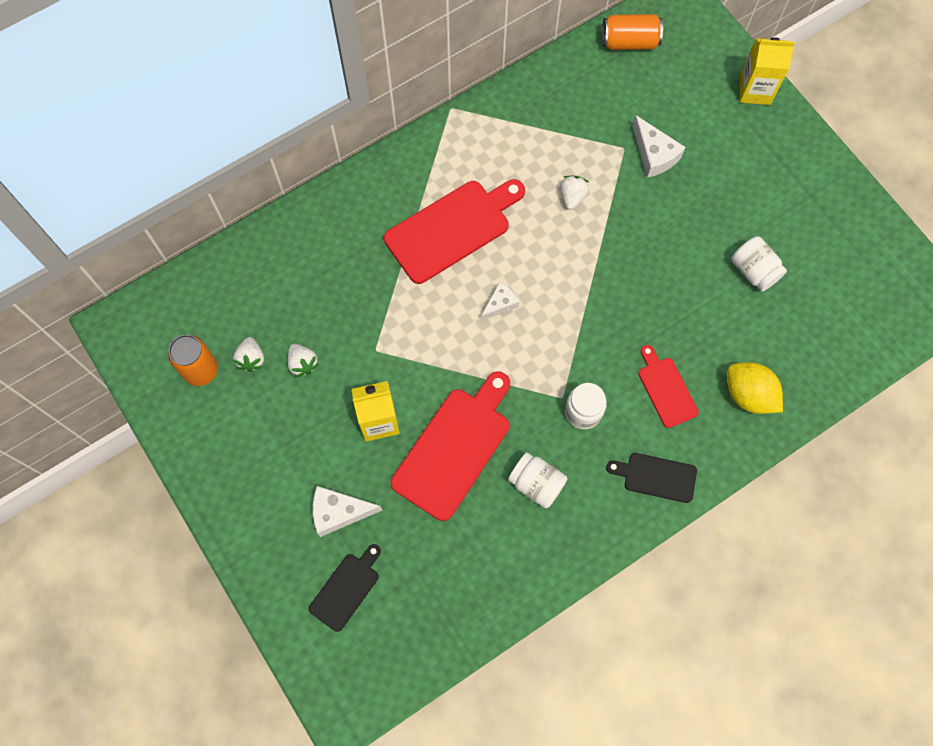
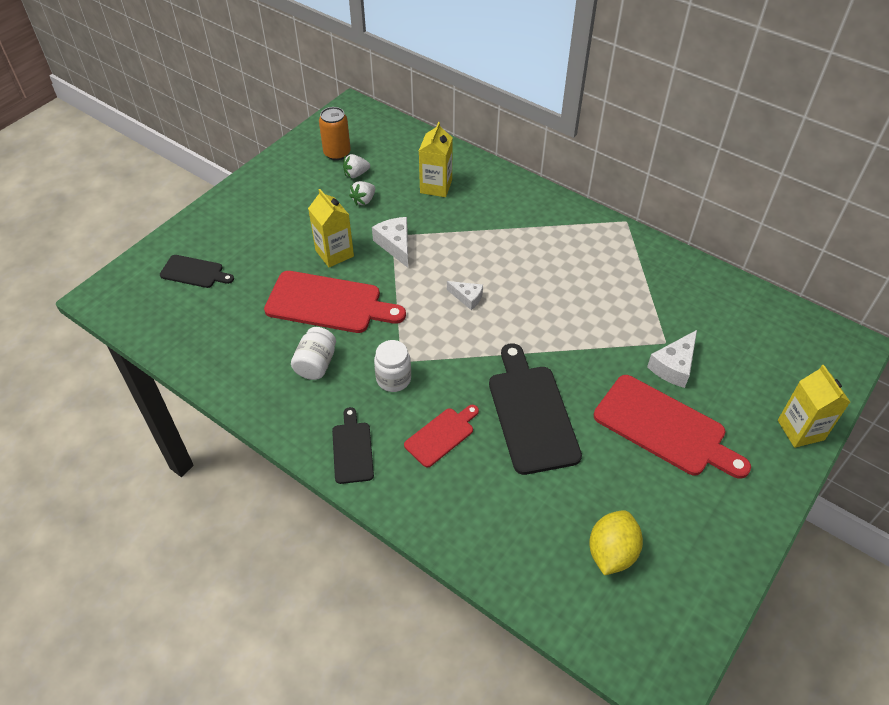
camera: 70 degrees right, 20 degrees down
white cheese [313,486,382,537] -> white cheese moved to [372,217,408,268]
red cutting board [384,179,525,284] -> red cutting board moved to [594,375,751,479]
white strawberry [560,176,589,210] -> none
orange can [602,14,663,50] -> none
yellow lemon [727,362,783,414] -> yellow lemon moved to [589,510,643,575]
white jar [731,236,787,291] -> none
none -> yellow carton [419,122,453,197]
none -> black cutting board [489,343,582,475]

